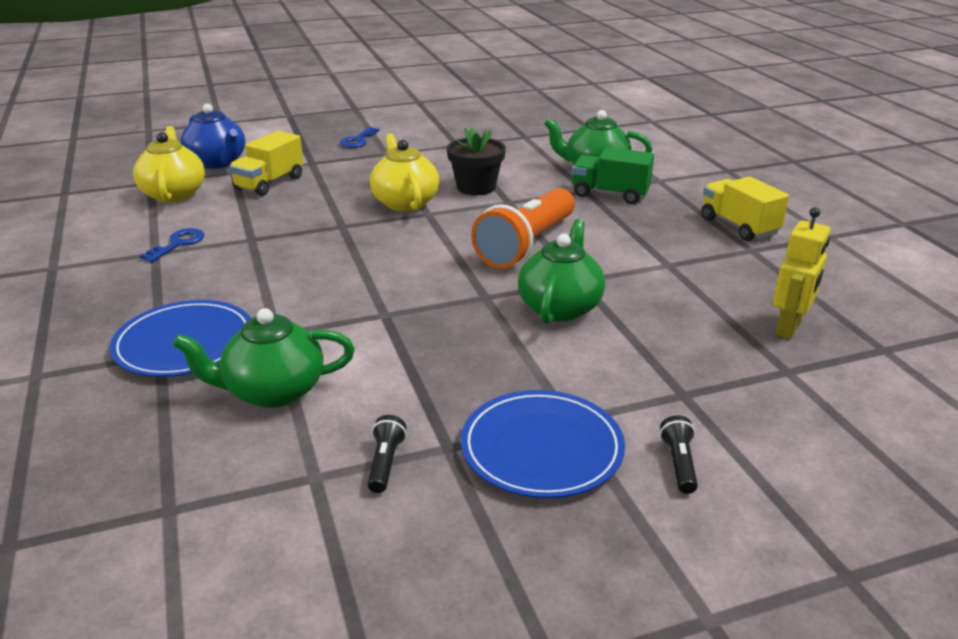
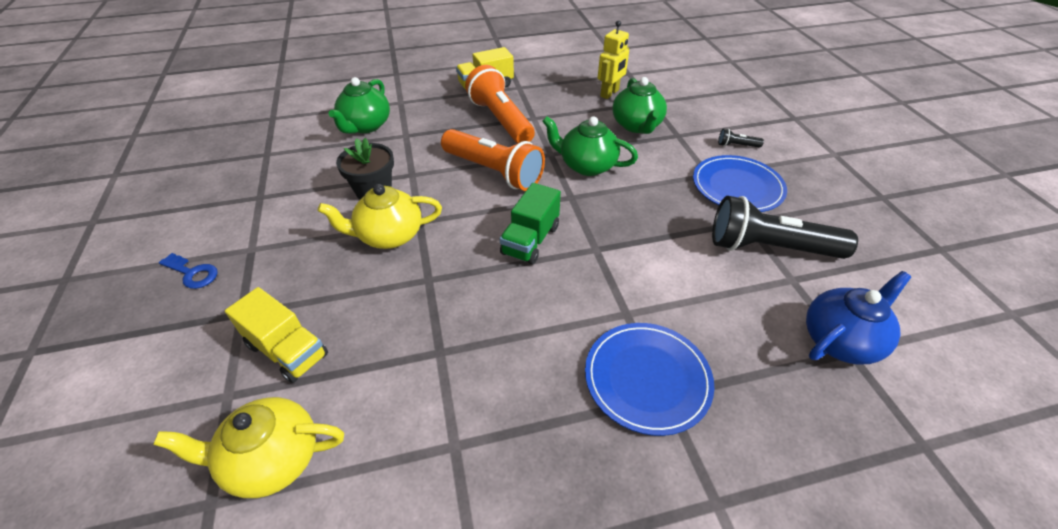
camera: 85 degrees left, 15 degrees up
blue key [140,228,204,262] -> none
green teapot [172,308,355,408] -> green teapot moved to [612,77,667,134]
blue teapot [180,104,246,169] -> blue teapot moved to [806,271,911,365]
black flashlight [367,415,407,493] -> black flashlight [712,196,858,259], size x2.50
green truck [572,147,654,204] -> green truck moved to [500,183,561,265]
yellow robot [773,207,830,339] -> yellow robot turned 90 degrees clockwise [598,20,629,99]
none -> orange flashlight [465,65,535,144]

